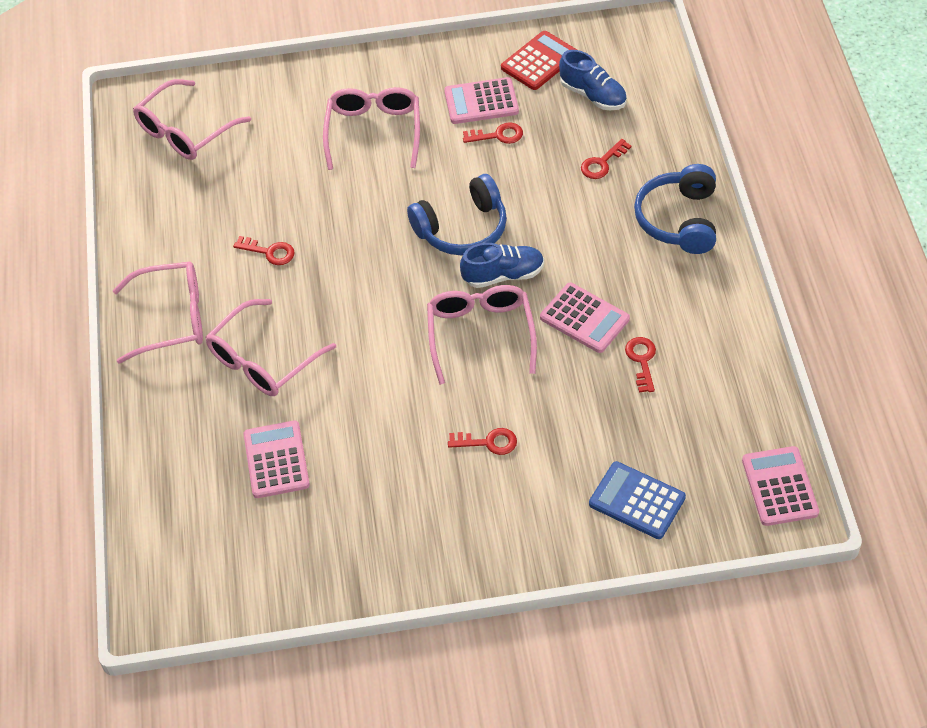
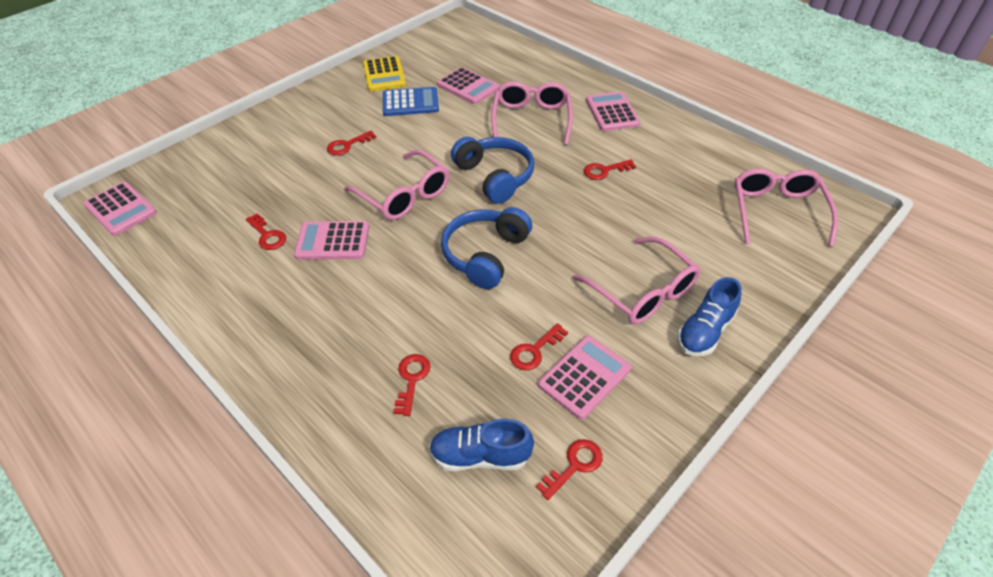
camera: 140 degrees right, 5 degrees down
pink glasses [113,262,203,364] -> pink calculator [586,92,640,131]
blue shoe [460,243,544,288] -> blue shoe moved to [677,277,742,356]
red calculator [501,31,577,90] -> red key [536,439,603,500]
blue calculator [589,461,686,539] -> blue calculator moved to [383,87,439,116]
blue headphones [634,164,716,254] -> blue headphones moved to [451,137,534,204]
none -> yellow calculator [363,56,406,91]

